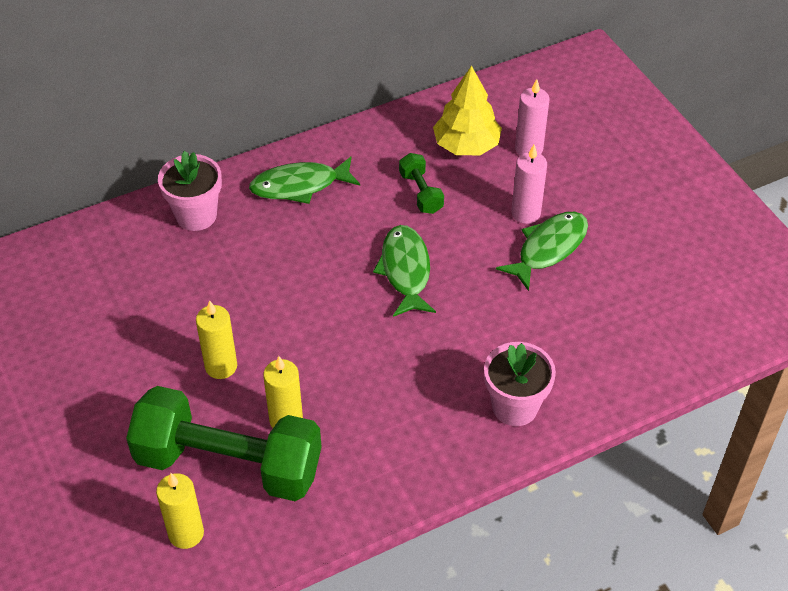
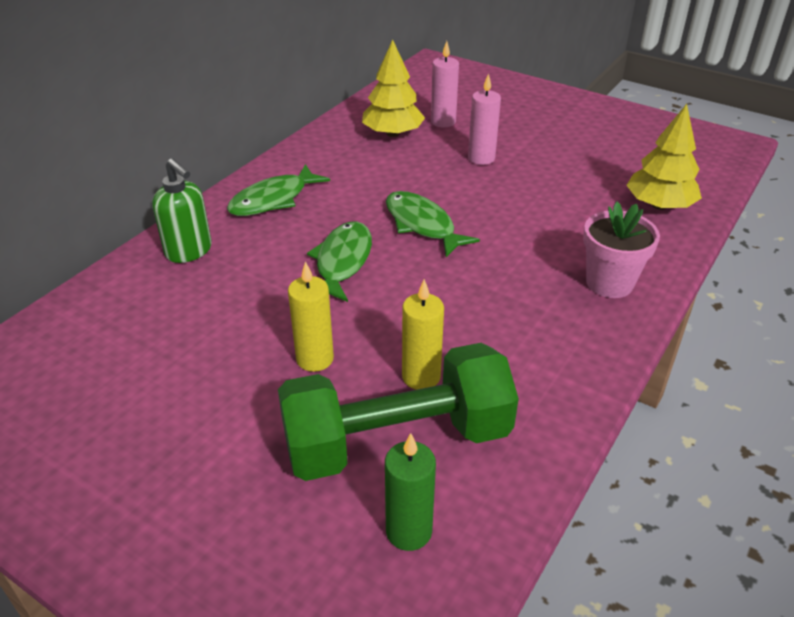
camera: 30 degrees left, 10 degrees down
yellow candle [156,473,204,549] -> green candle [385,433,436,551]
pink flower pot [158,151,222,231] -> green soap dispenser [152,158,212,263]
green dumbbell [399,153,444,214] -> none
green fish [496,212,588,291] -> green fish moved to [307,221,372,302]
none -> yellow tree [626,104,702,210]

